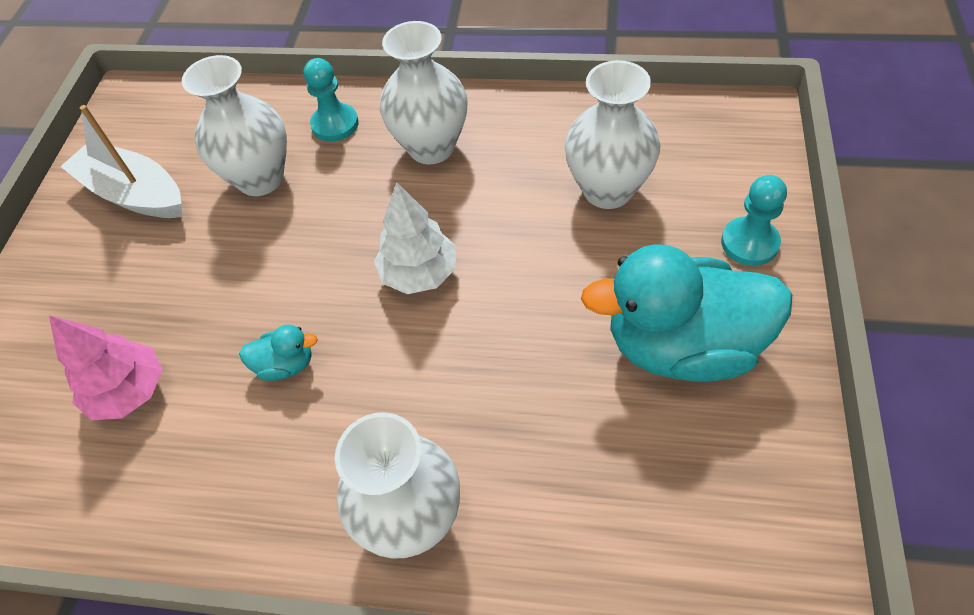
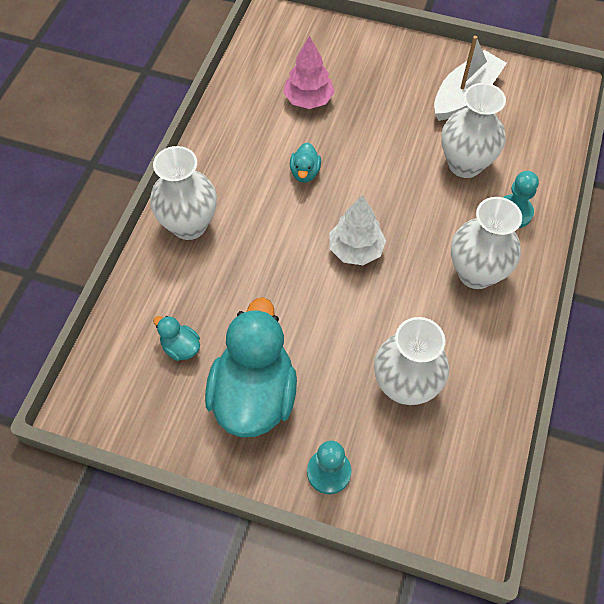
camera: 95 degrees right, 5 degrees up
none -> turquoise duck [153,316,200,361]

